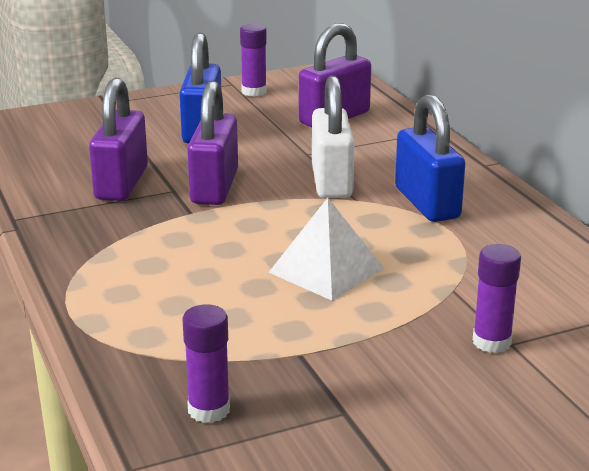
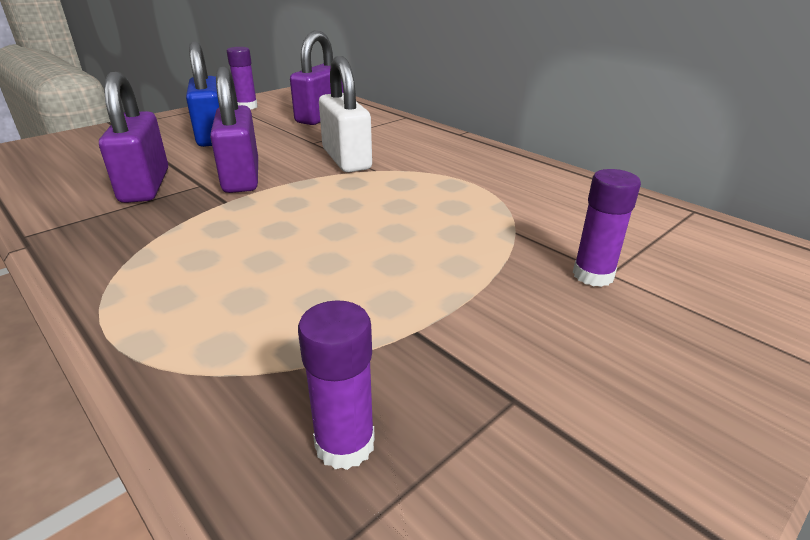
camera: 20 degrees left, 5 degrees up
white pyramid [269,198,385,301] -> none
blue padlock [395,94,465,222] -> none

